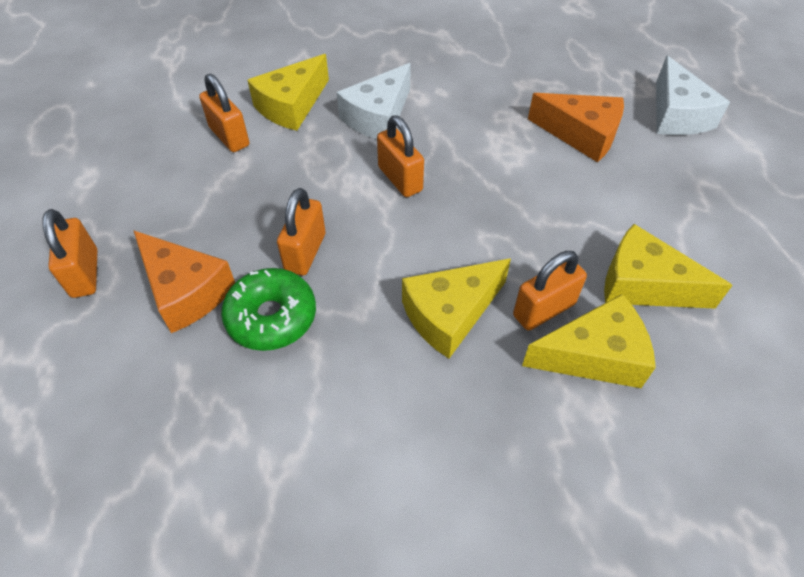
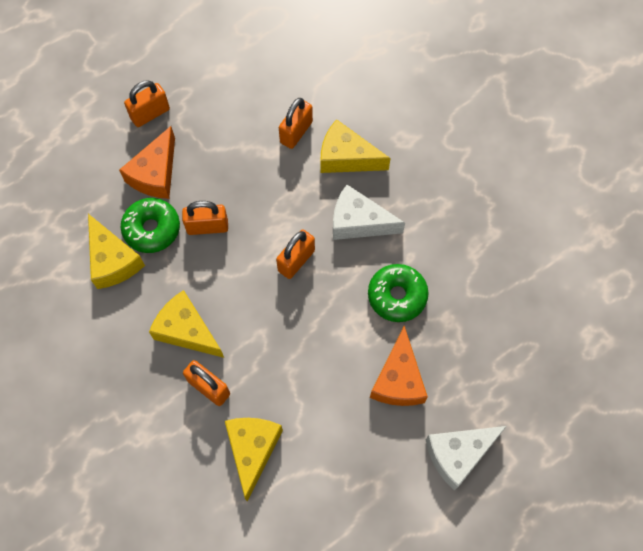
camera: 70 degrees right, 15 degrees up
yellow cheese [522,294,656,388] -> yellow cheese moved to [88,214,145,289]
none -> green donut [368,264,429,322]

